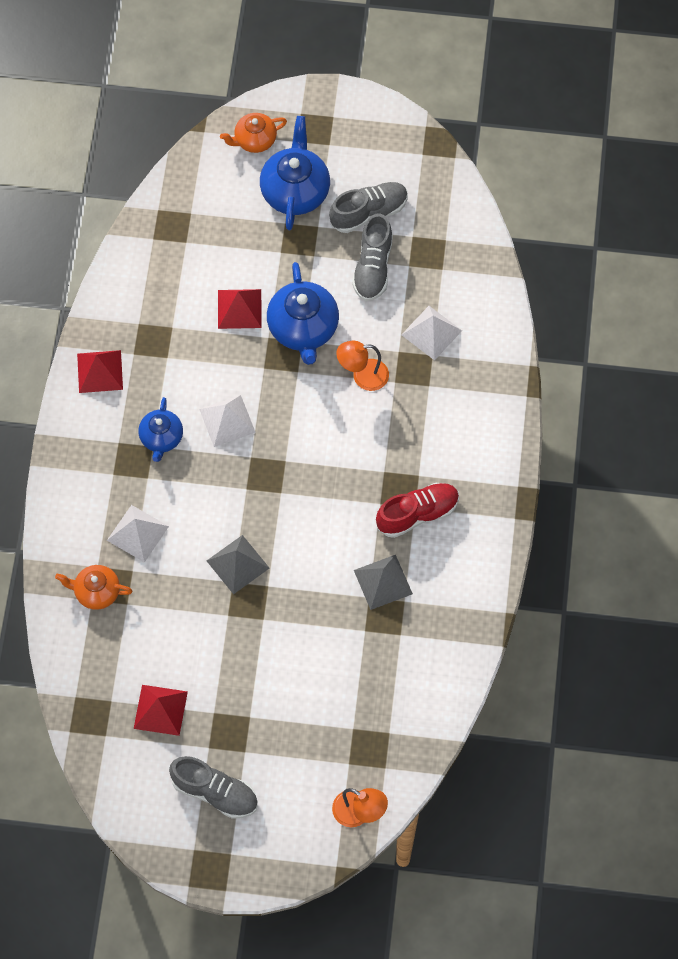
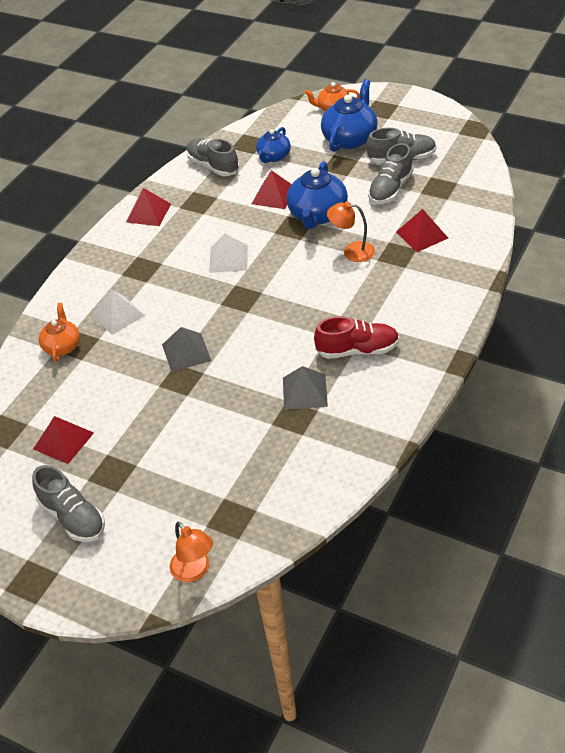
camera: 25 degrees right, 20 degrees down
orange teapot [55,565,132,610] -> orange teapot turned 60 degrees clockwise [39,303,80,362]
blue teapot [138,397,183,462] -> blue teapot moved to [256,127,291,163]
white pyramid [401,306,462,360] -> red pyramid [396,209,448,252]
none -> grey shoe [186,138,239,176]

